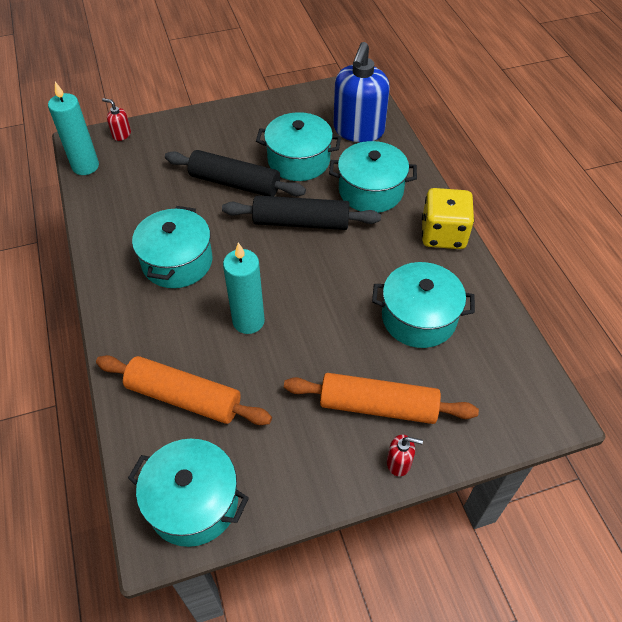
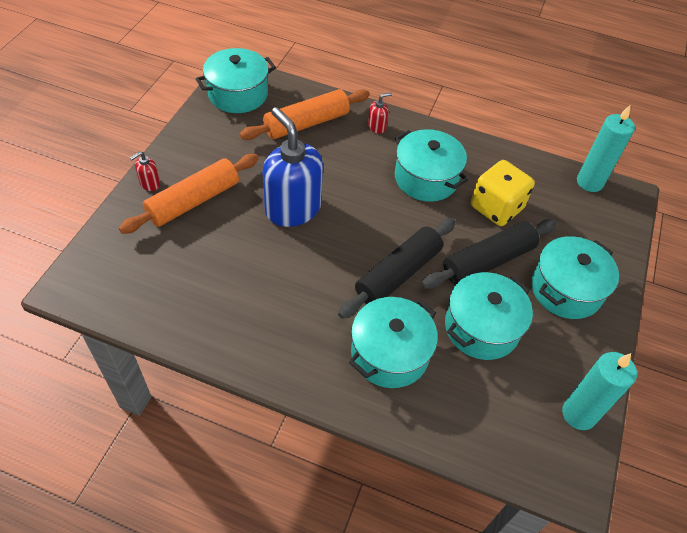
camera: 125 degrees right, 0 degrees up
red soap dispenser [102,98,131,141] -> red soap dispenser moved to [368,93,392,134]
turquoise candle [223,242,265,334] -> turquoise candle moved to [562,352,637,430]
blue soap dispenser [333,42,390,143] -> blue soap dispenser moved to [262,107,323,227]
turquoise pot [372,262,475,348] -> turquoise pot moved to [531,236,619,319]
yellow dice [422,188,474,249] -> yellow dice moved to [471,160,535,226]

